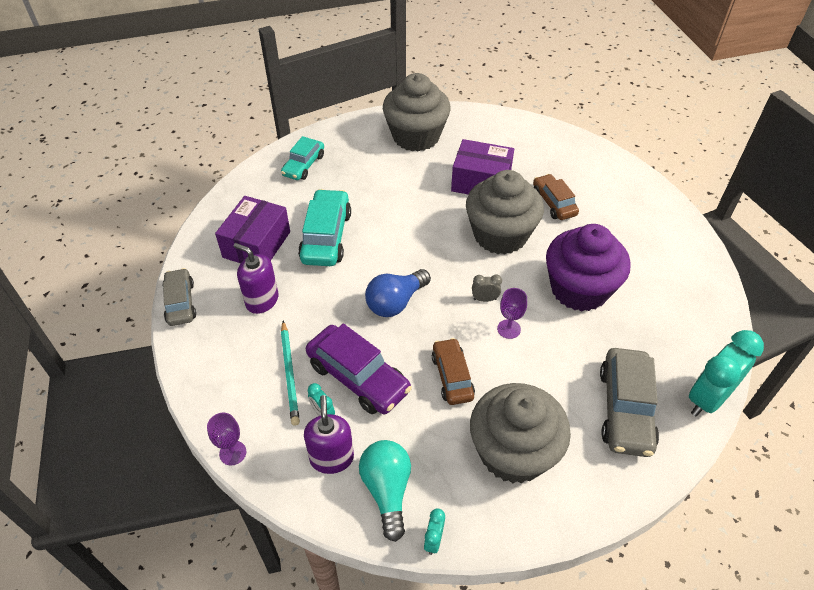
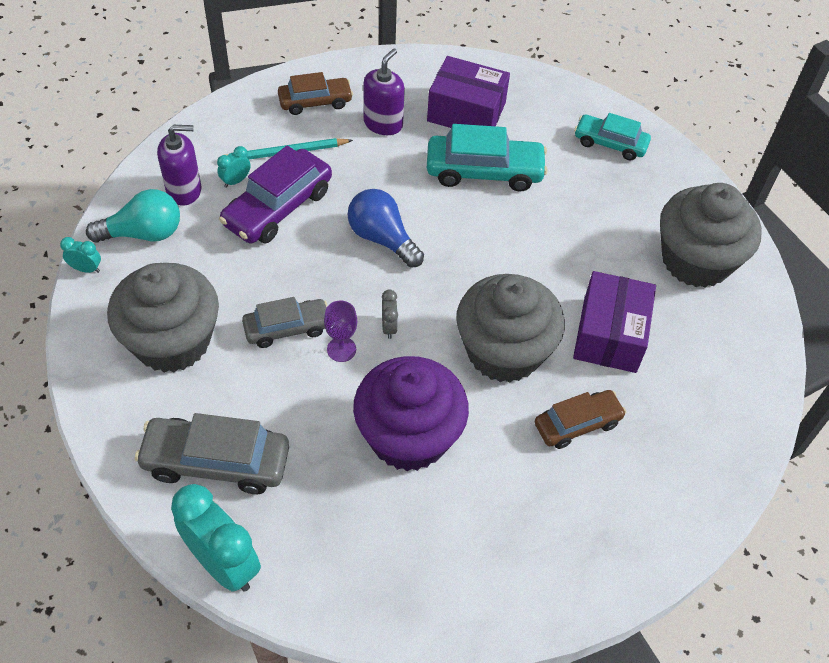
camera: 85 degrees right, 5 degrees up
grey car [162,268,196,326] -> grey car moved to [242,297,327,348]
purple goblet [207,413,246,466] -> none
brown car [432,338,475,405] -> brown car moved to [278,72,353,115]

